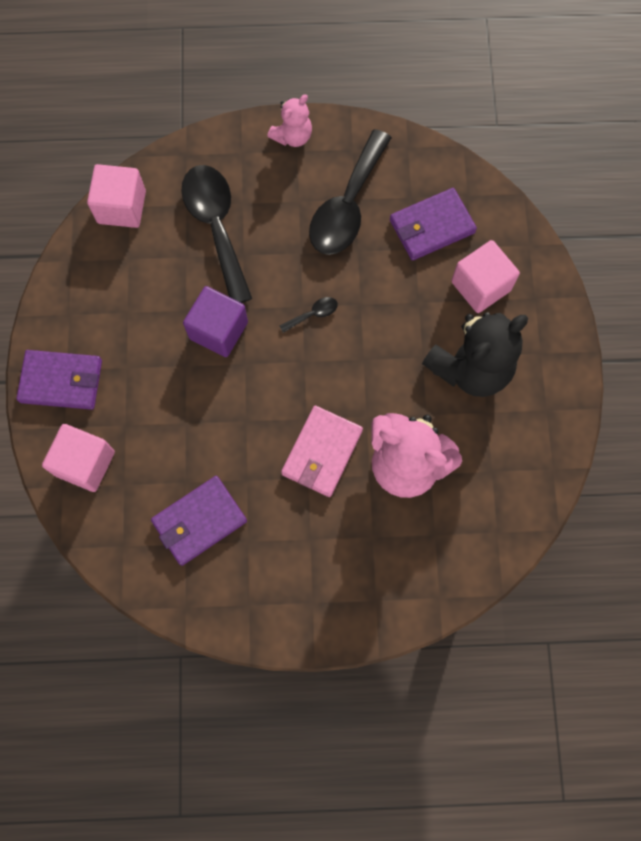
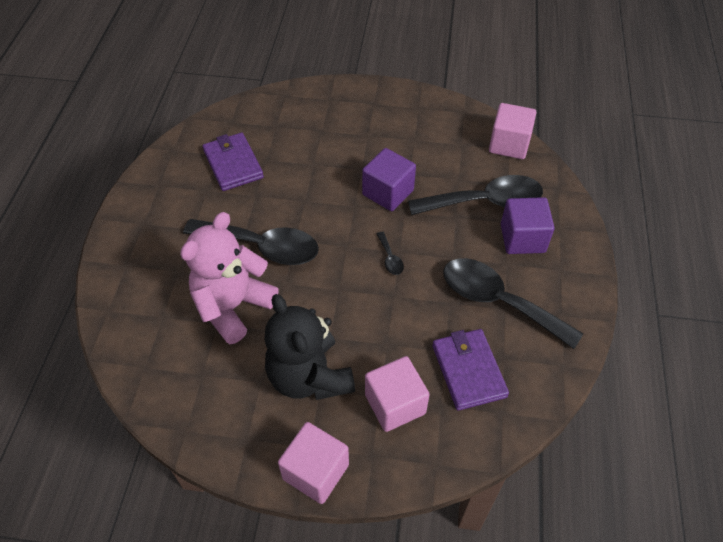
camera: 100 degrees right, 20 degrees down
purple wallet [16,350,102,410] -> none
pink cube [42,424,115,492] -> pink cube moved to [278,422,349,504]
pink teddy bear [267,94,312,147] -> none
pink wallet [281,406,363,497] -> black spoon [183,219,319,265]
none -> purple cube [501,197,554,254]

